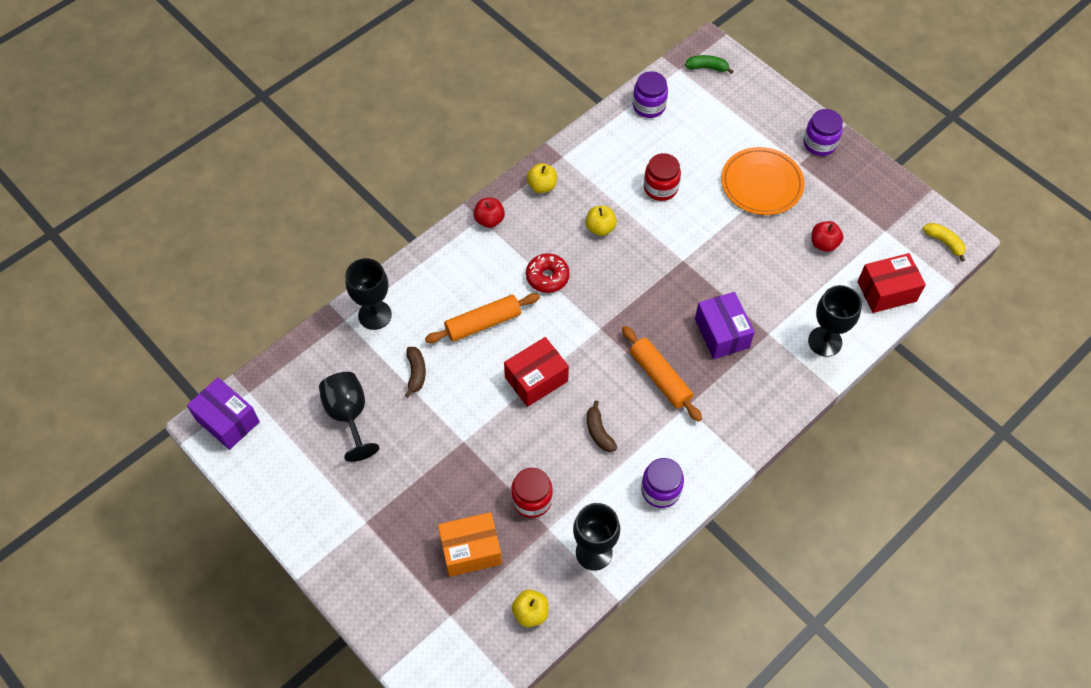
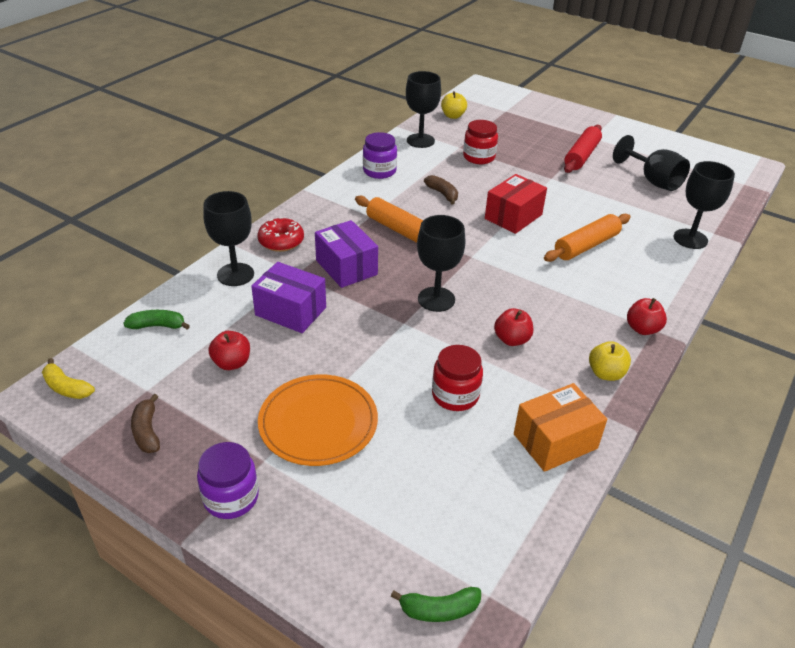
camera: 165 degrees right, 20 degrees down
purple box [187,377,260,450] -> purple box moved to [251,262,326,333]
brown banana [405,347,426,397] -> brown banana moved to [131,394,160,453]
orange box [438,512,502,577] -> orange box moved to [514,383,607,472]
red donut [526,253,570,293] -> red donut moved to [258,217,304,252]
yellow apple [586,206,617,236] -> red apple [494,308,533,346]
purple jar [633,71,668,118] -> none
red box [858,253,926,313] -> green banana [123,310,190,329]
none -> black goblet [417,215,465,312]
none -> red rolling pin [564,125,602,173]

